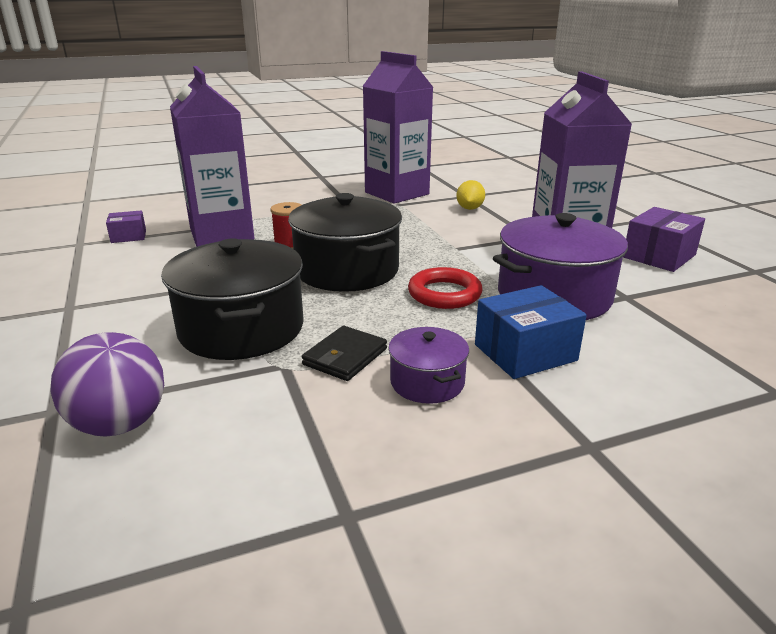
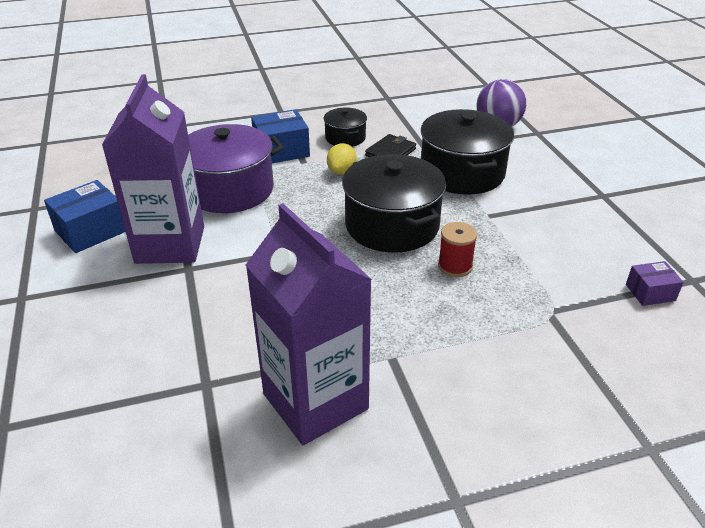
camera: 175 degrees left, 10 degrees up
purple carton [170,66,254,247] -> none
purple pot [388,327,469,404] -> black pot [324,108,367,147]
red ring [408,267,483,309] -> none
yellow lemon [456,180,485,210] -> yellow lemon moved to [327,143,357,174]
purple box [623,207,705,272] -> blue box [44,180,125,253]

